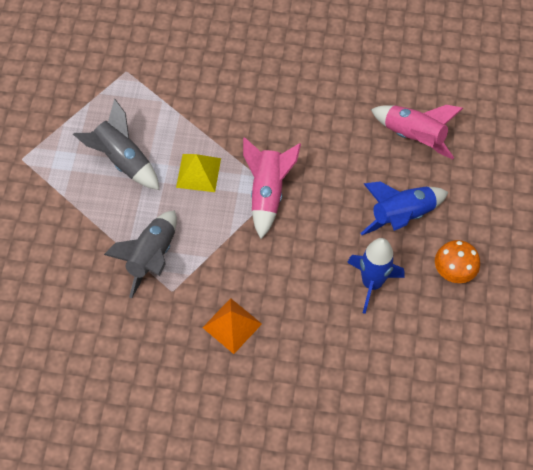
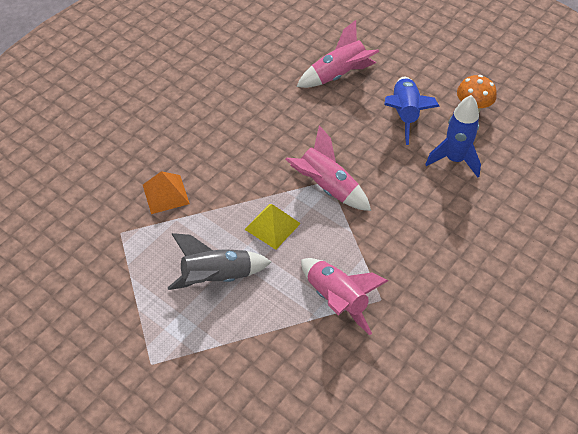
camera: 60 degrees left, 10 degrees down
grey rocket [104,211,177,298] -> pink rocket [301,258,388,335]
orange pyramid [202,298,262,354] -> orange pyramid moved to [143,171,190,214]

